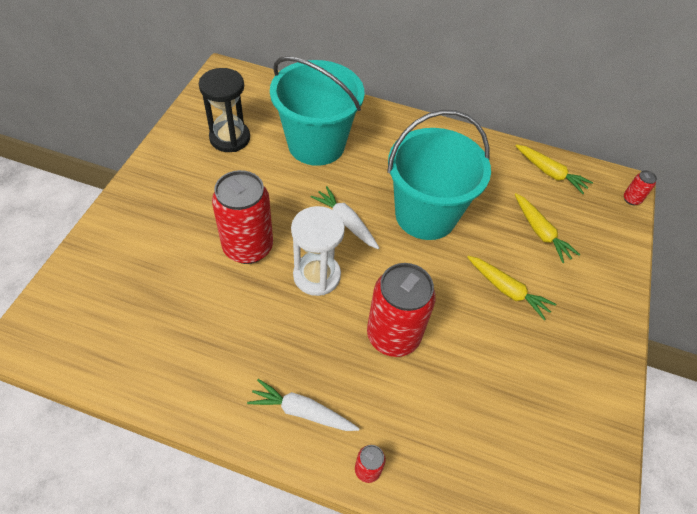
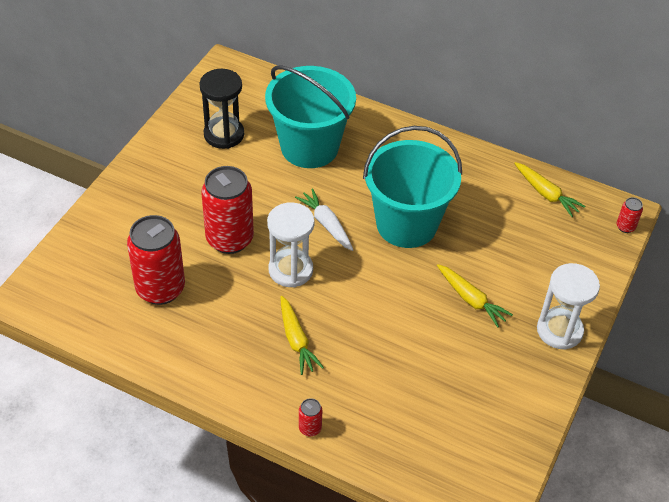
camera: 10 degrees right, 5 degrees down
white carrot [247,379,360,431] -> none
red can [367,263,436,357] -> red can moved to [127,215,185,305]
yellow carrot [515,193,580,263] -> yellow carrot moved to [280,296,324,375]
none -> white hourglass [537,263,600,350]

